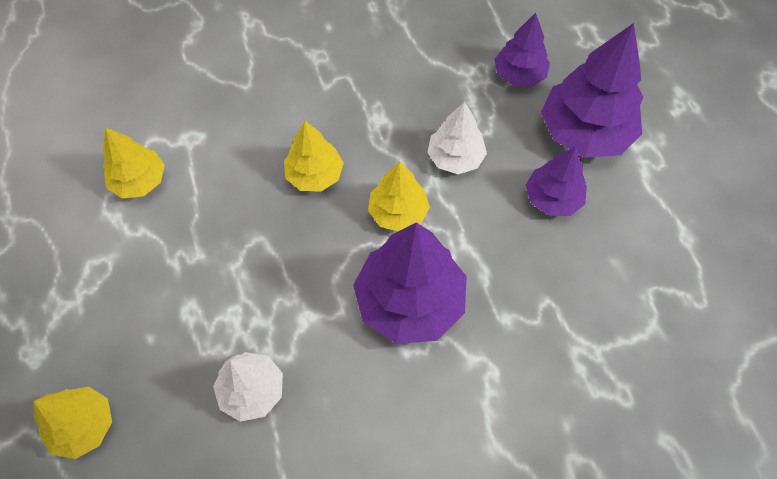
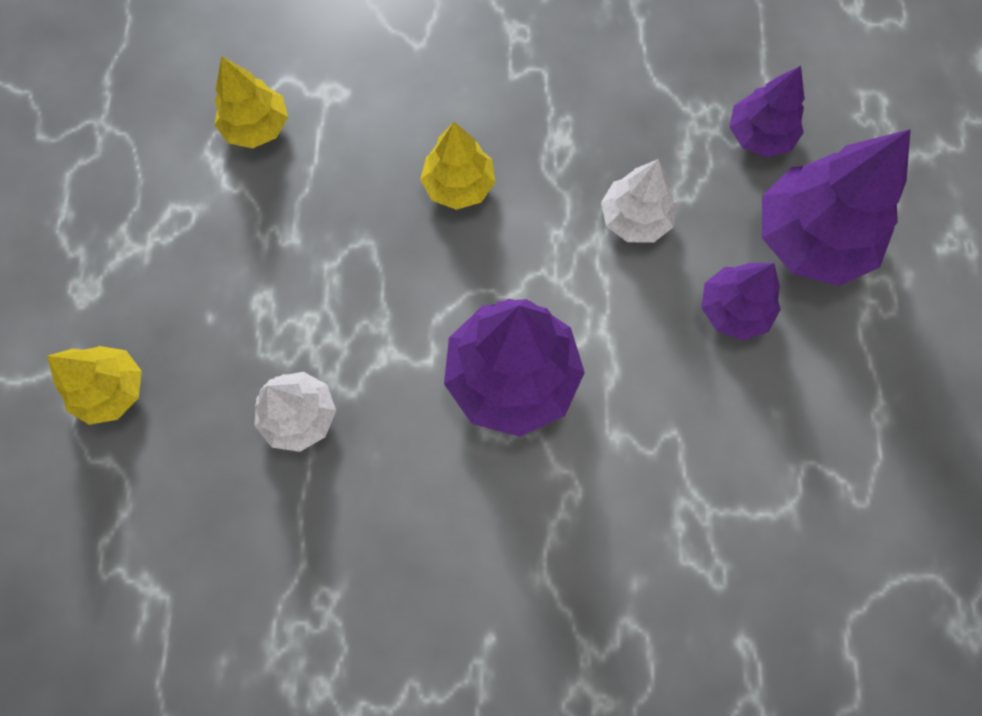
camera: 20 degrees right, 10 degrees up
yellow tree [368,162,430,231] -> none

